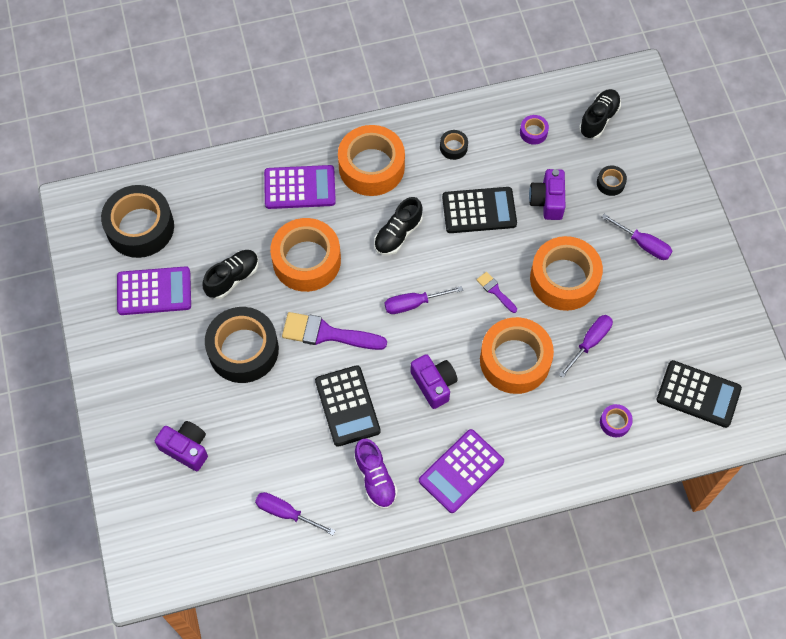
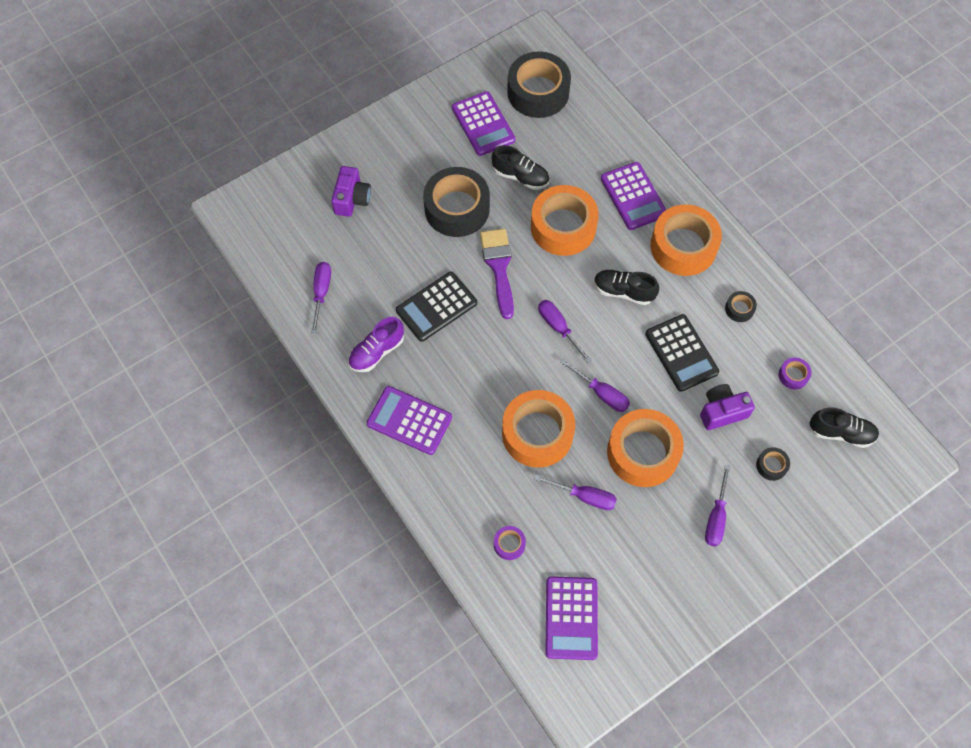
camera: 70 degrees right, 0 degrees up
purple camera [410,354,458,409] -> none
purple brush [477,272,517,313] -> purple screwdriver [561,359,630,412]
black calculator [657,360,742,428] -> purple calculator [545,576,598,660]

